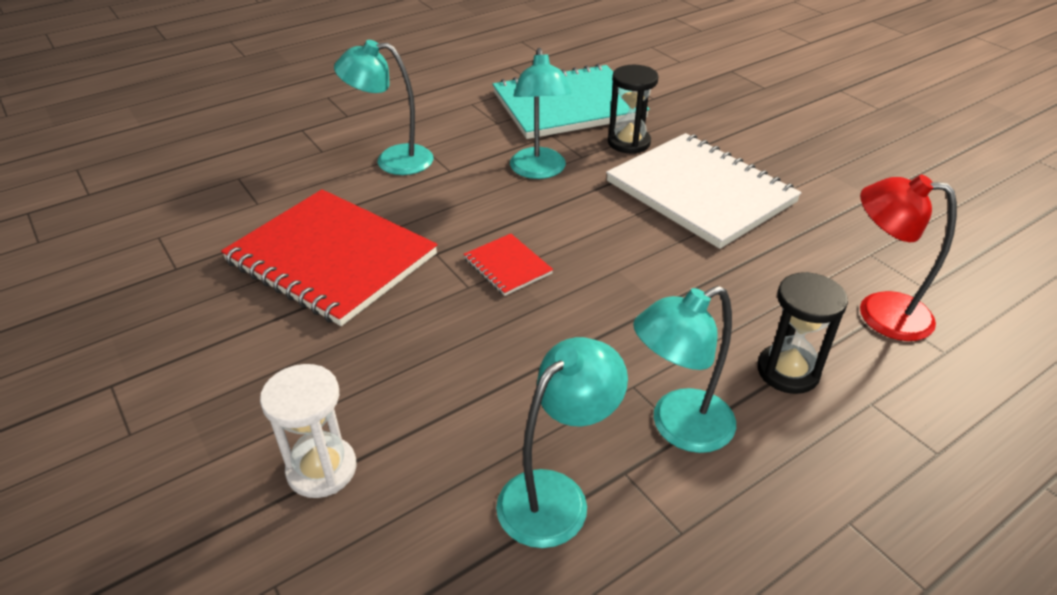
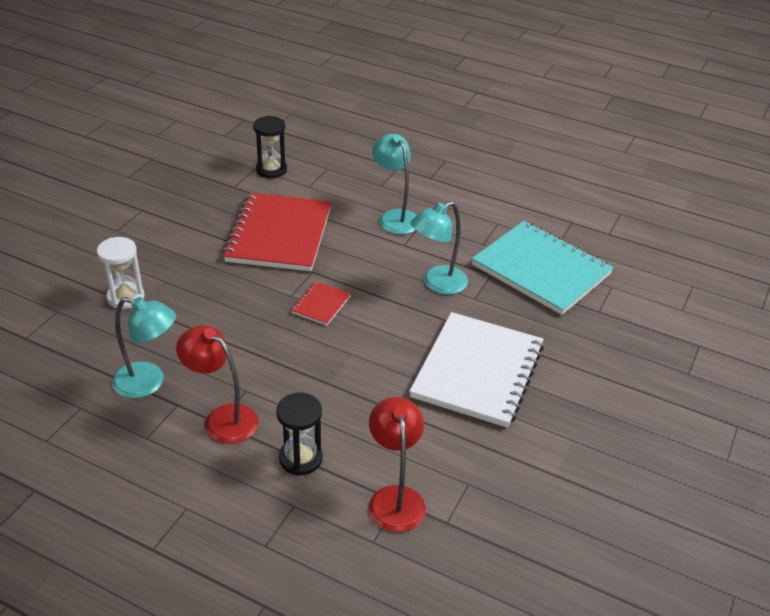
camera: 60 degrees right, 0 degrees up
black hourglass [608,65,659,154] -> black hourglass moved to [253,116,287,178]
turquoise lamp [633,286,736,453] -> red lamp [176,325,258,444]

